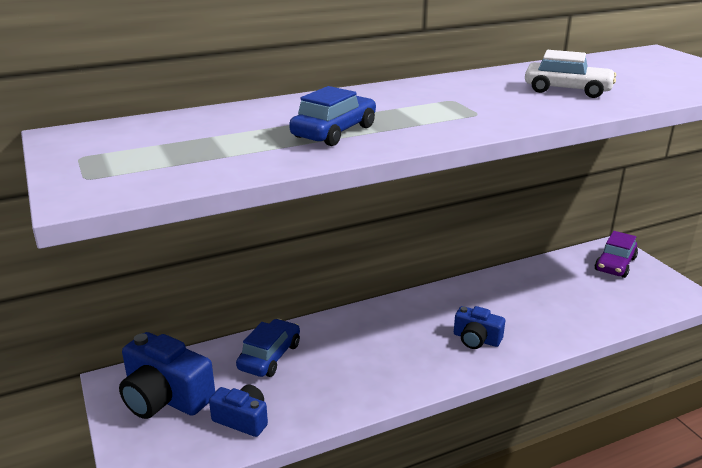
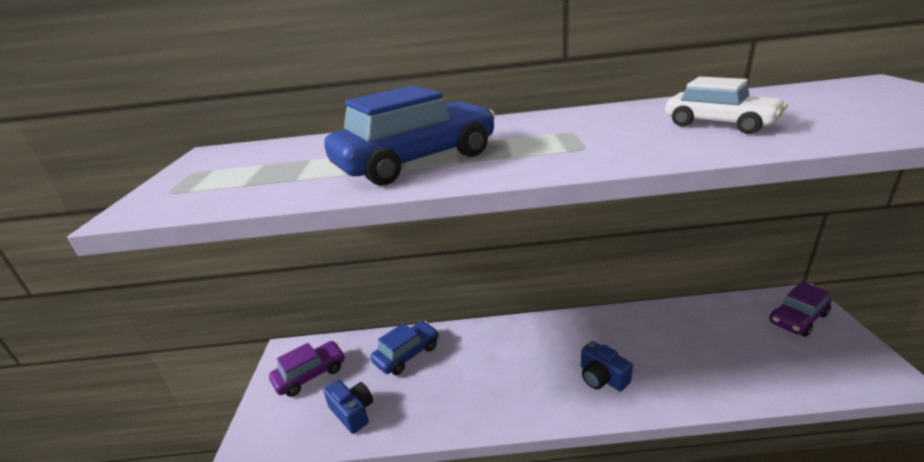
camera: 25 degrees right, 0 degrees up
blue camera [119,332,215,419] -> purple car [269,341,345,397]
blue car [289,86,376,146] -> blue car [325,85,495,186], size x1.59

